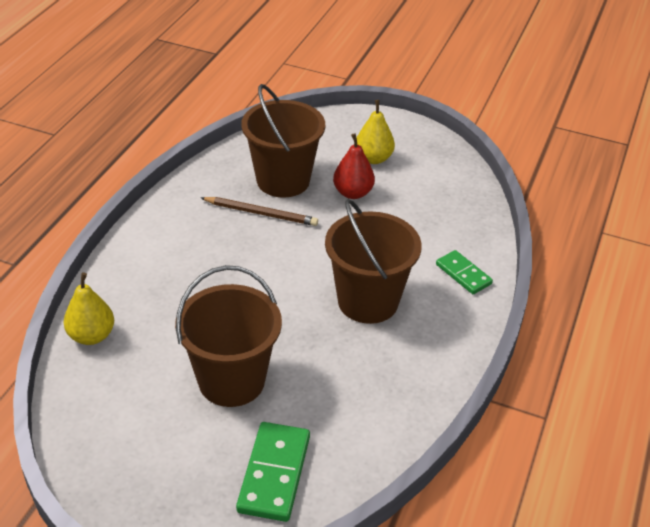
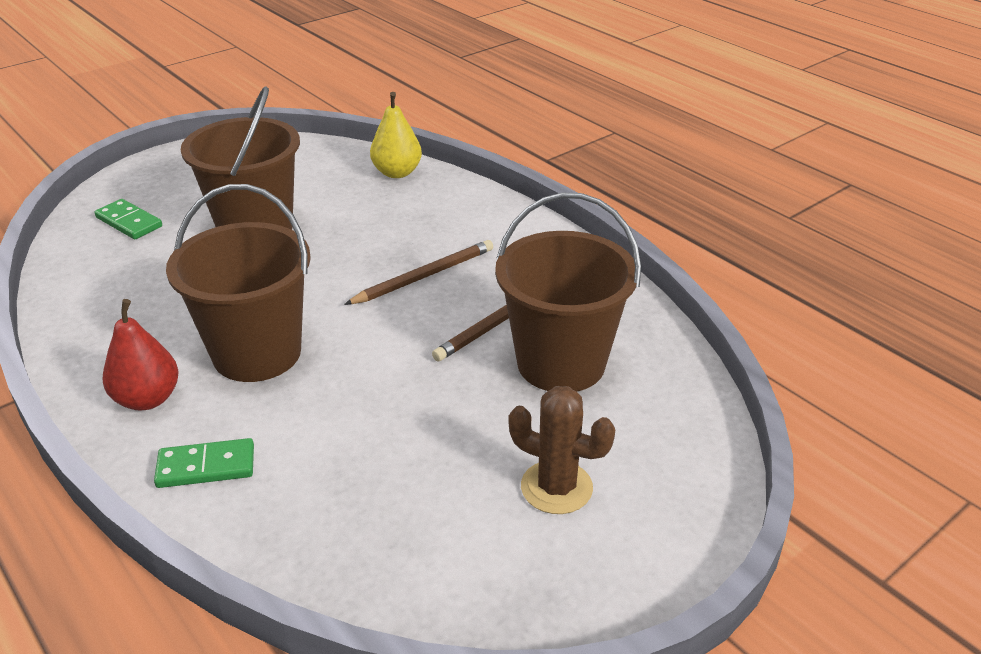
camera: 120 degrees right, 5 degrees down
green domino [236,422,310,522] -> green domino [94,199,162,239], size x0.64
red pear [333,133,375,199] -> red pear moved to [102,299,179,411]
yellow pear [357,100,395,164] -> brown cactus [509,386,615,514]
none -> brown pencil [344,240,493,305]

